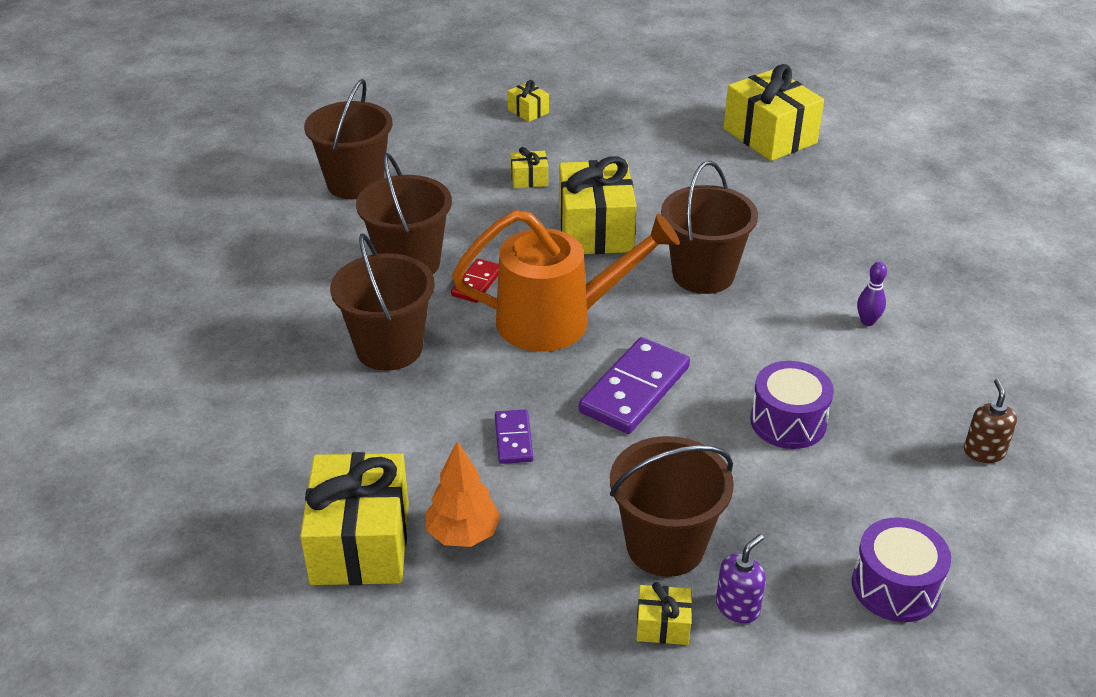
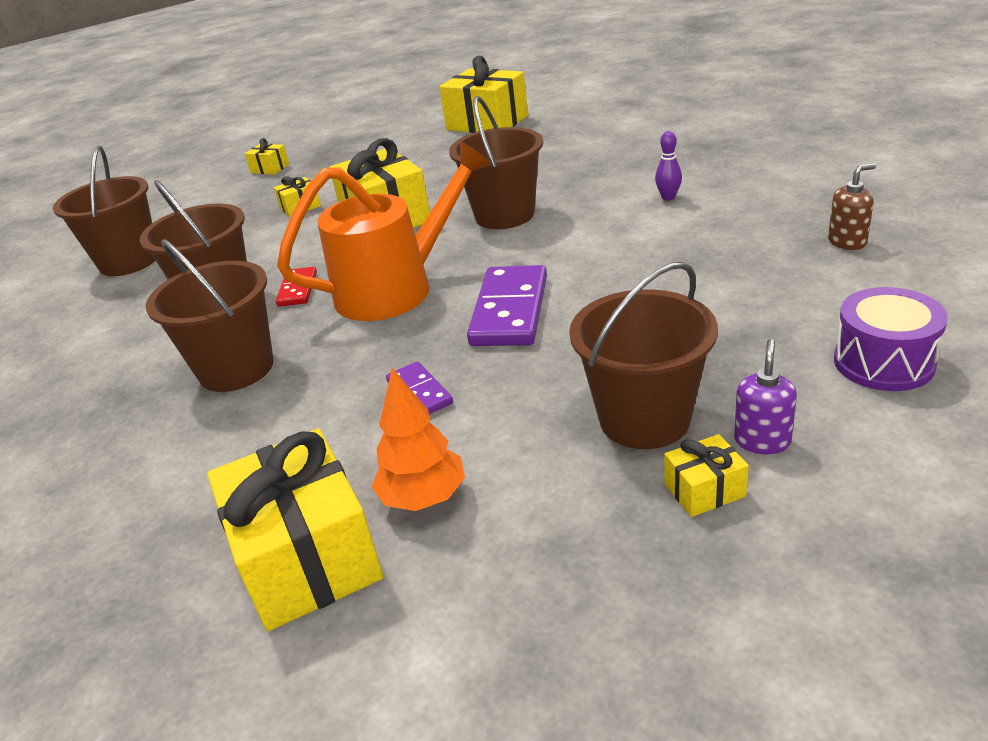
camera: 20 degrees left, 5 degrees down
purple drum [750,361,834,449] -> none
brown soap dispenser [964,379,1017,463] -> brown soap dispenser turned 90 degrees clockwise [828,163,876,250]

